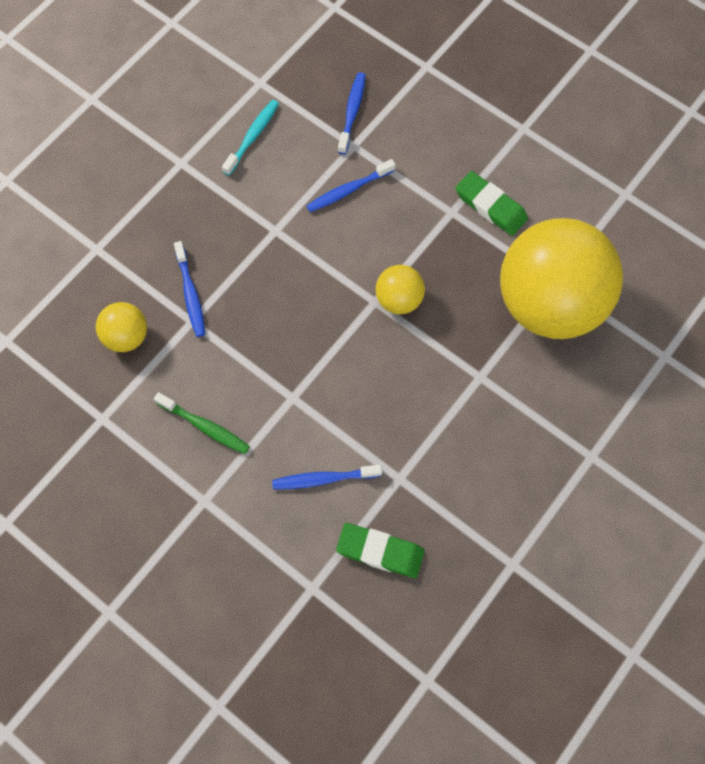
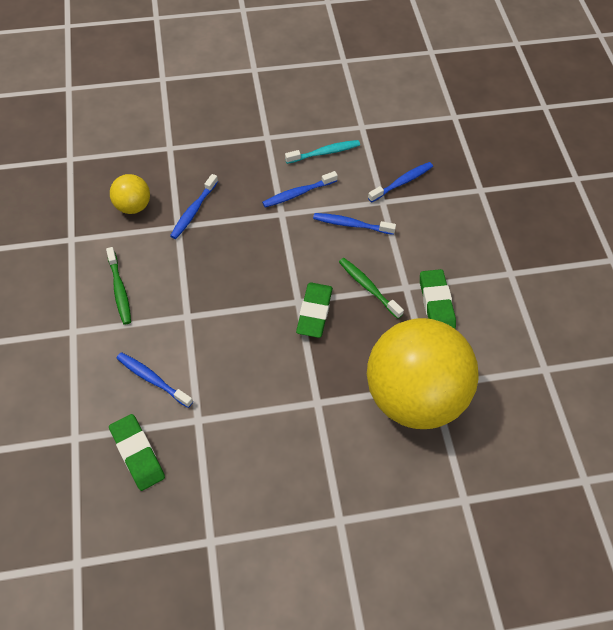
camera: 40 degrees right, 10 degrees down
yellow ball [376,265,425,314] -> green eraser [296,283,333,338]
none -> blue toothbrush [262,171,338,208]
none -> green toothbrush [339,258,404,319]

